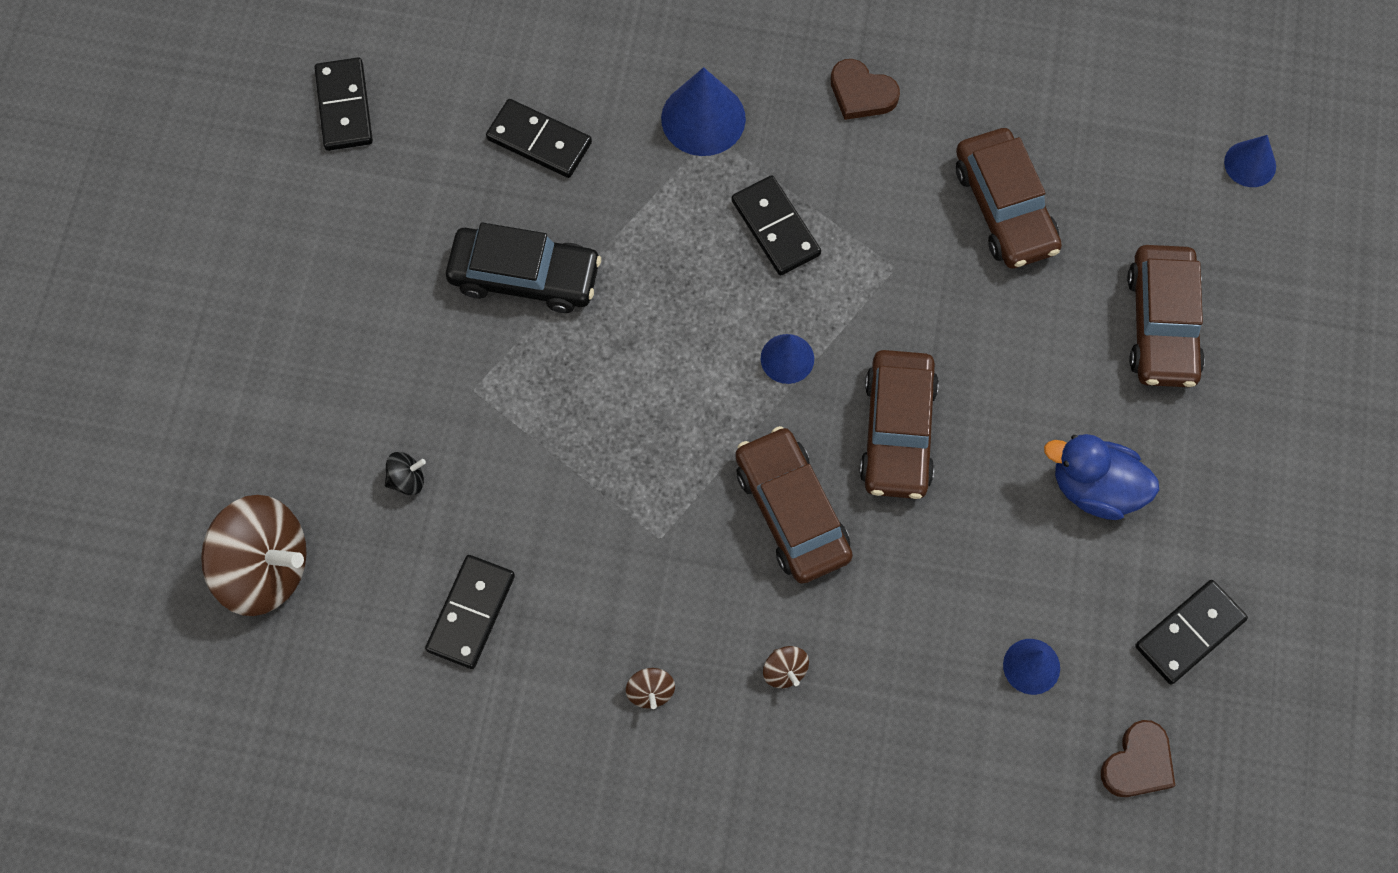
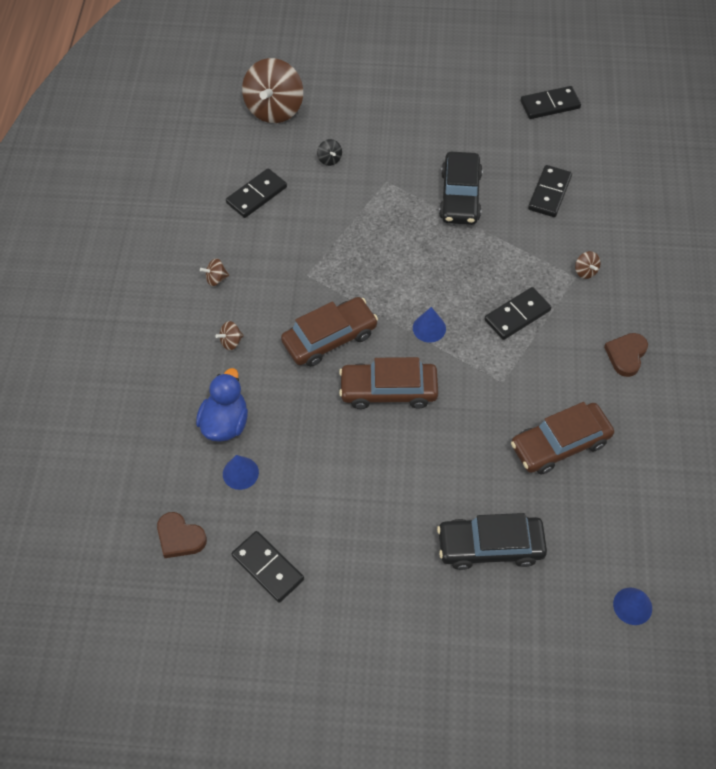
camera: 85 degrees right, 10 degrees down
black domino [425,555,515,669] -> black domino turned 60 degrees counterclockwise [226,168,287,218]
blue cone [661,67,746,156] -> brown spinning top [575,251,601,279]
blue duck [1044,434,1159,520] -> blue duck moved to [196,368,248,442]
brown car [1127,245,1205,387] -> black car [437,513,547,570]

